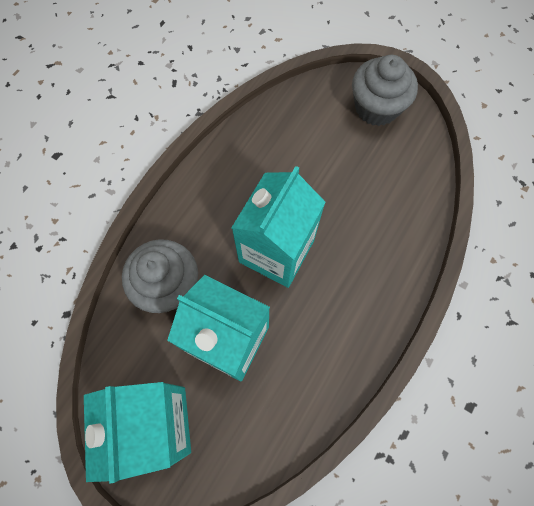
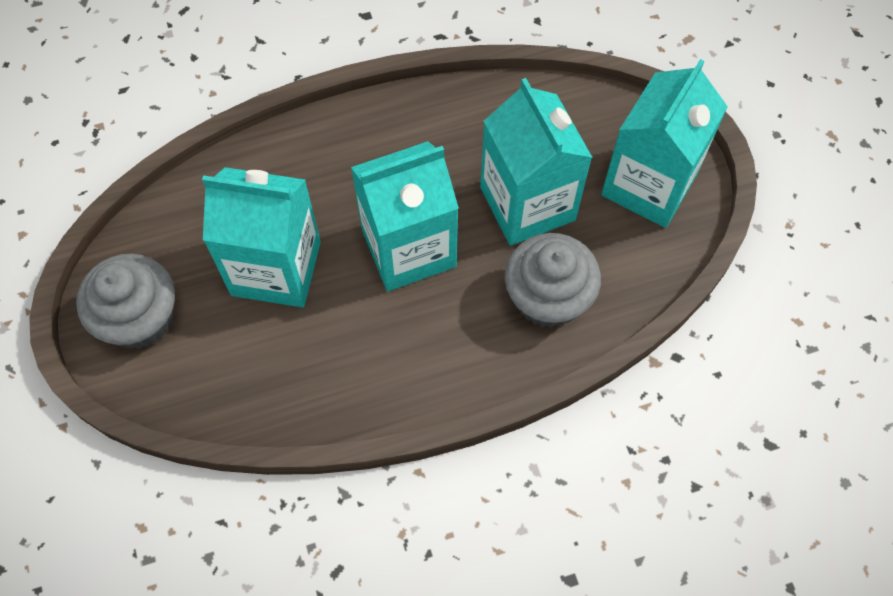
camera: 140 degrees left, 5 degrees down
none -> turquoise carton [202,167,321,308]

